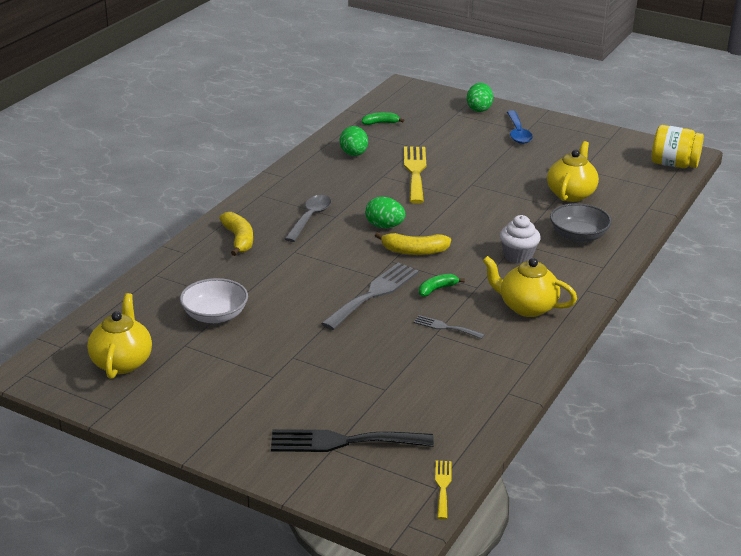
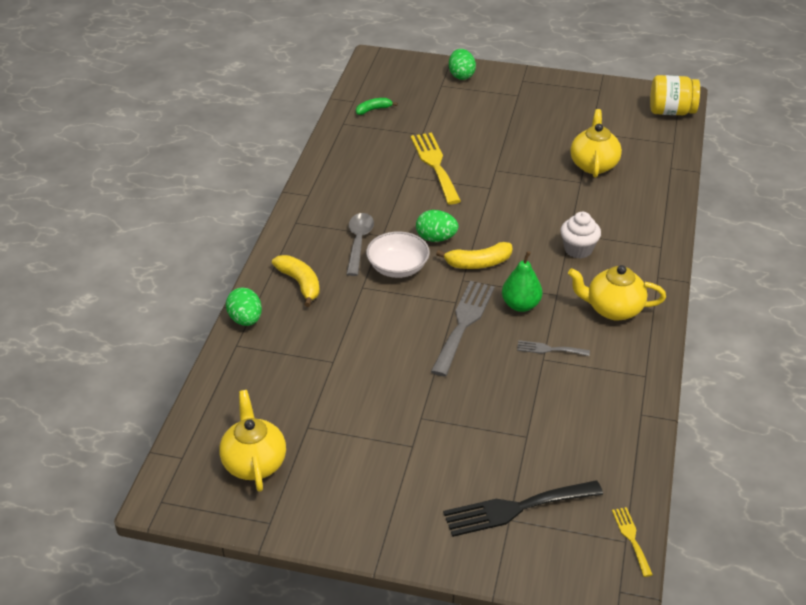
camera: 15 degrees left, 10 degrees up
white bowl [180,278,248,323] -> white bowl moved to [366,231,430,278]
green egg [340,126,368,156] -> green egg moved to [226,287,262,326]
green banana [419,274,465,297] -> green pear [502,251,542,312]
blue spoon [507,111,533,144] -> none
grey bowl [550,203,612,243] -> none

